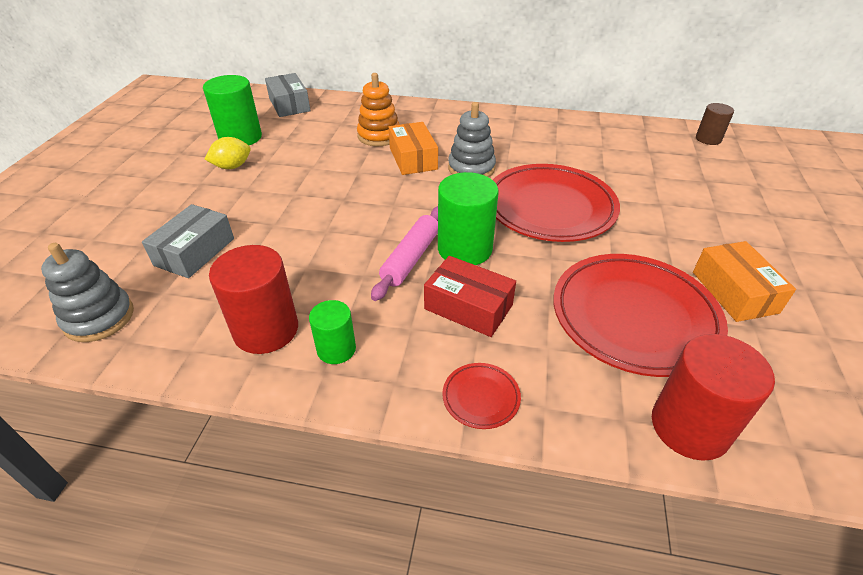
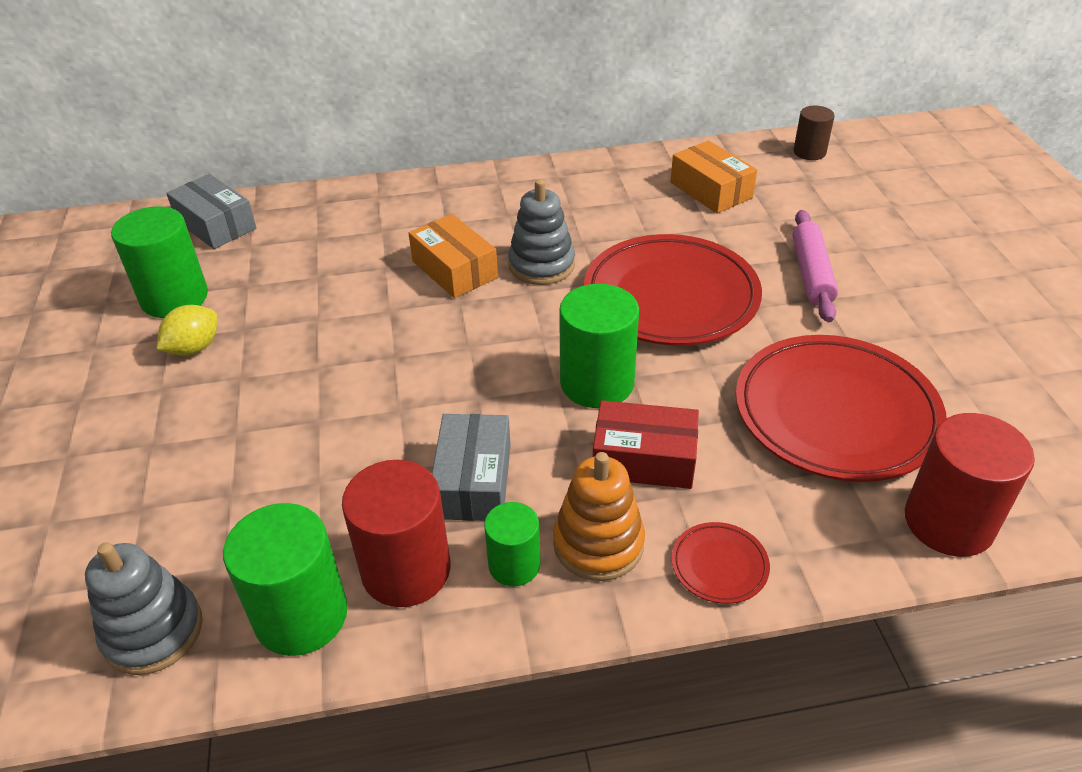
camera: 20 degrees left, 0 degrees up
grey box [142,204,234,278] -> grey box moved to [432,414,511,521]
orange stacking toy [357,73,400,146] -> orange stacking toy moved to [553,452,645,581]
pink rolling pin [371,206,438,301] -> pink rolling pin moved to [792,210,838,322]
orange box [693,241,796,322] -> orange box moved to [671,140,757,213]
none -> green cylinder [223,503,348,656]

